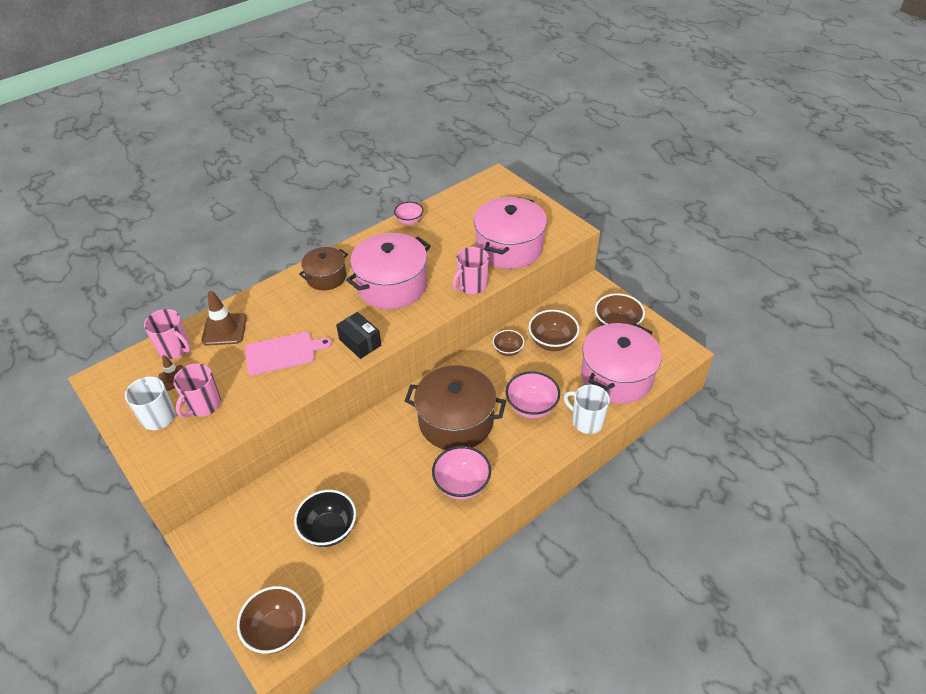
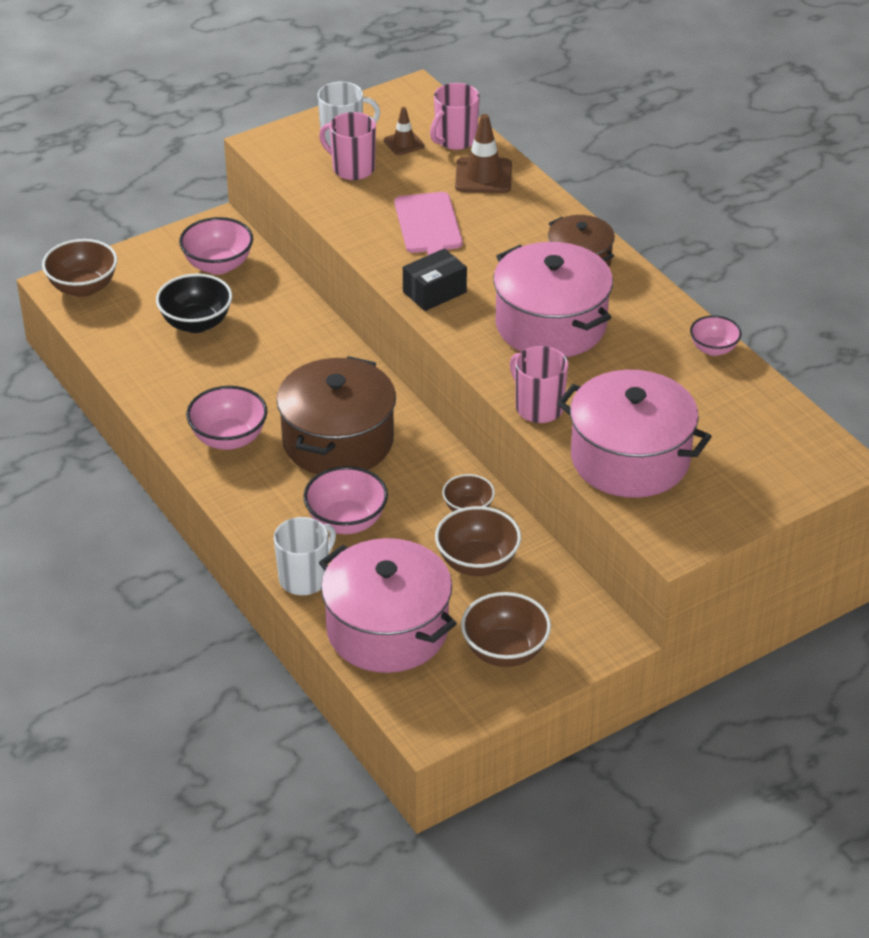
camera: 95 degrees right, 5 degrees down
none -> pink bowl [179,217,253,275]

